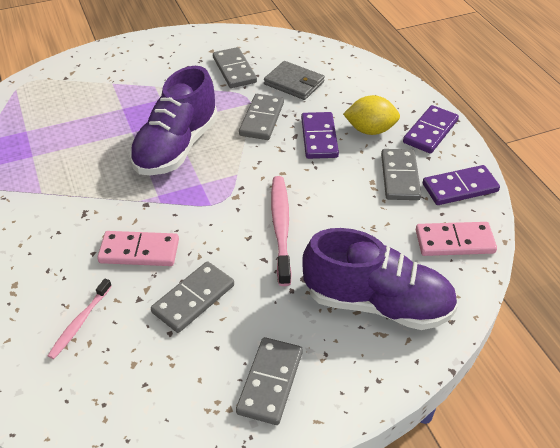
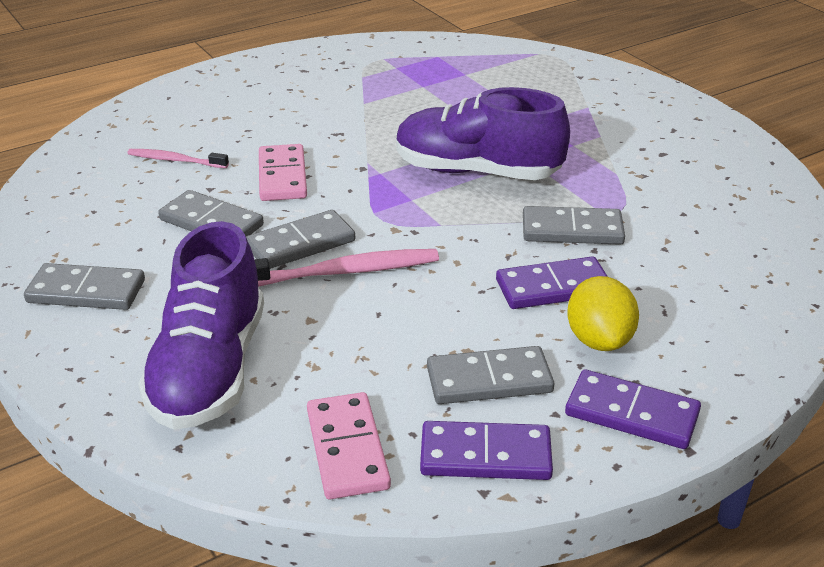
camera: 80 degrees right, 10 degrees down
grey domino [213,47,257,88] -> grey domino moved to [246,210,355,269]
grey wallet [264,61,325,100] -> none
purple domino [423,165,500,205] -> purple domino turned 60 degrees counterclockwise [420,421,553,480]

